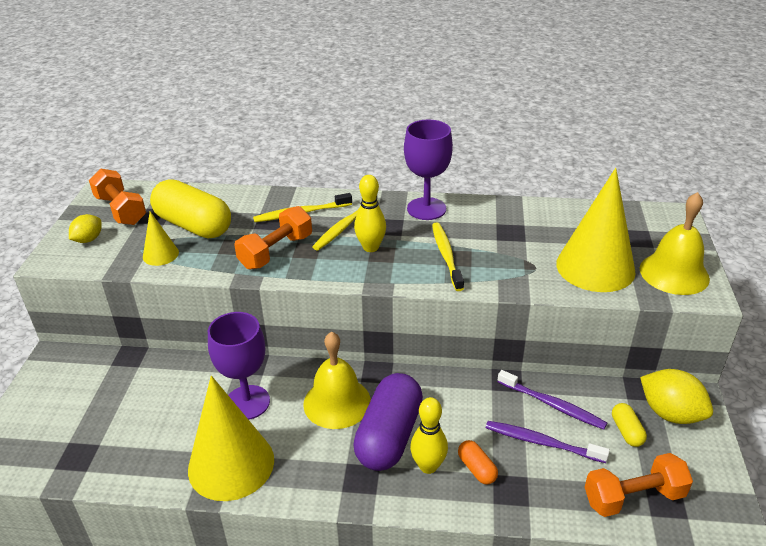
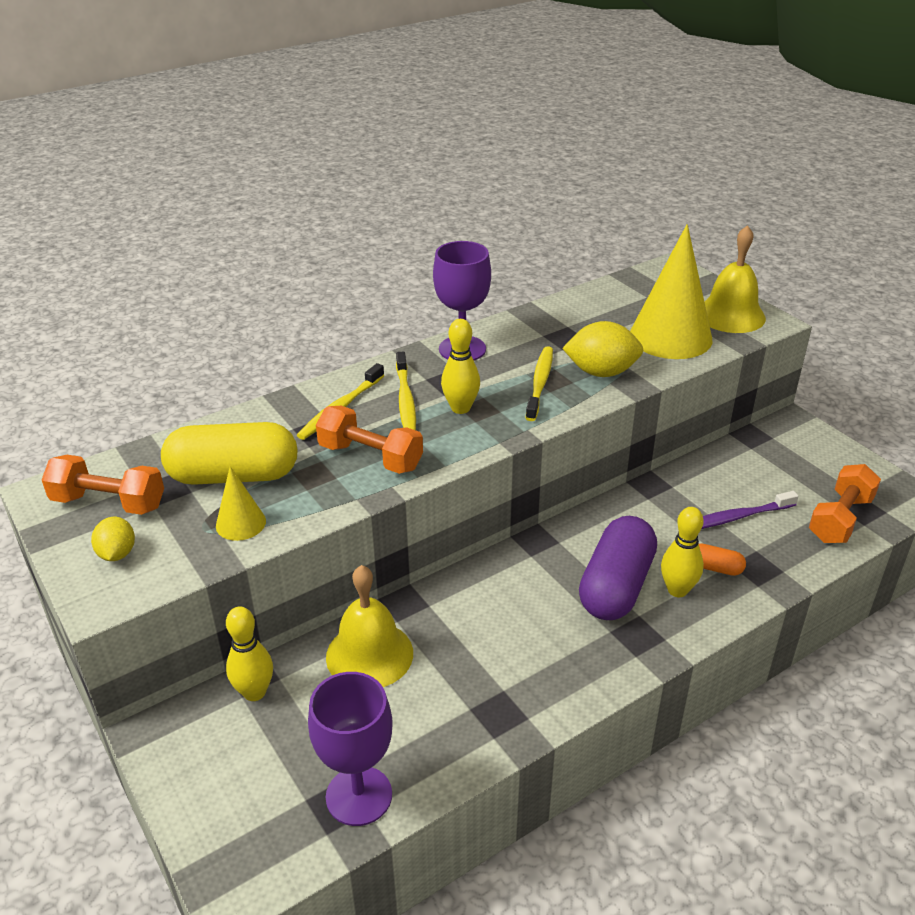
camera: 40 degrees left, 0 degrees up
yellow cone [188,376,274,501] -> none
purple goblet [208,312,270,420] -> purple goblet moved to [308,672,393,826]
orange dumbbell [234,206,312,269] -> orange dumbbell turned 60 degrees counterclockwise [316,406,423,474]
yellow bell [303,332,371,429] -> yellow bell moved to [326,565,413,687]
purple capsule [353,373,423,471] -> purple capsule turned 45 degrees clockwise [579,516,657,620]
yellow toothbrush [432,223,464,291] -> yellow toothbrush turned 60 degrees clockwise [526,346,553,421]
purple toothbrush [497,370,607,430] -> none
yellow capsule [612,403,647,447] -> none
yellow lemon [640,369,713,424] -> yellow lemon moved to [562,321,643,377]
none -> yellow bowling pin [226,606,273,701]

